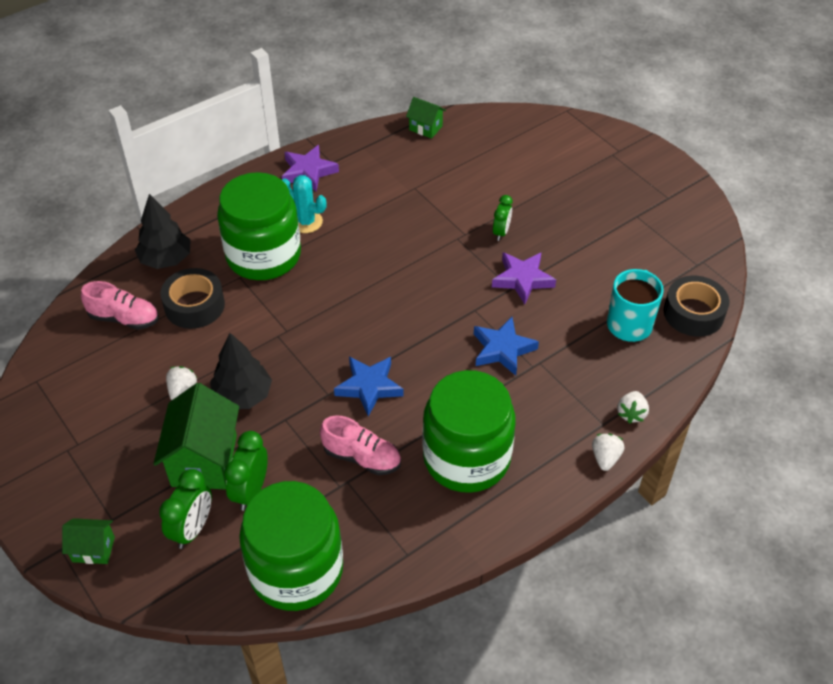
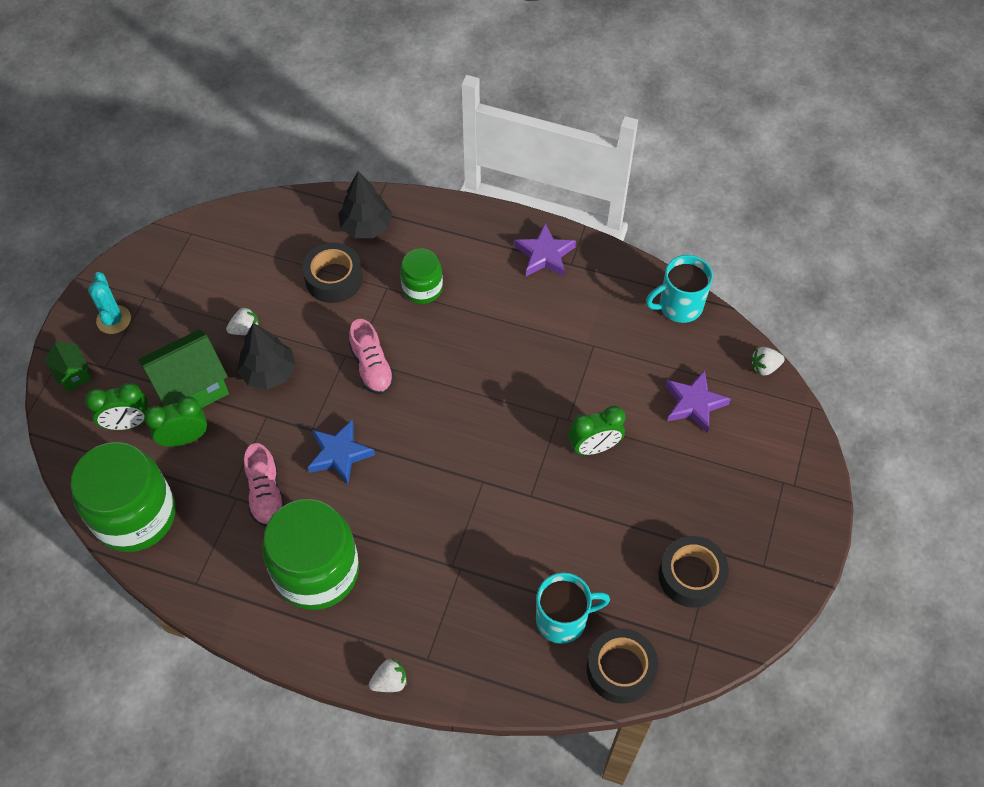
camera: 55 degrees right, 10 degrees up
pink shoe [81,281,159,330] -> pink shoe moved to [349,319,395,394]
green jar [217,172,301,280] -> green jar [400,248,443,304], size x0.53
turquoise cactus [282,175,326,233] -> turquoise cactus moved to [88,272,131,334]
green house [406,97,446,139] -> turquoise mug [646,255,713,323]
blue star [474,317,539,376] -> none
purple star [492,252,556,304] -> purple star moved to [665,370,731,433]
green clock [493,195,513,241] -> green clock [568,406,625,455], size x1.50
white strawberry [617,391,649,424] -> white strawberry moved to [751,347,785,376]
none -> black tape [658,536,729,608]

